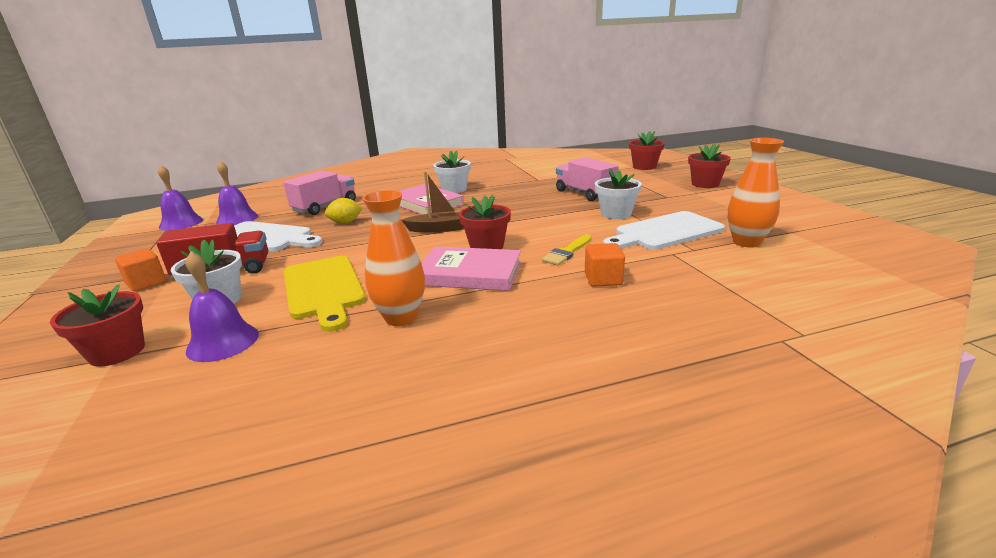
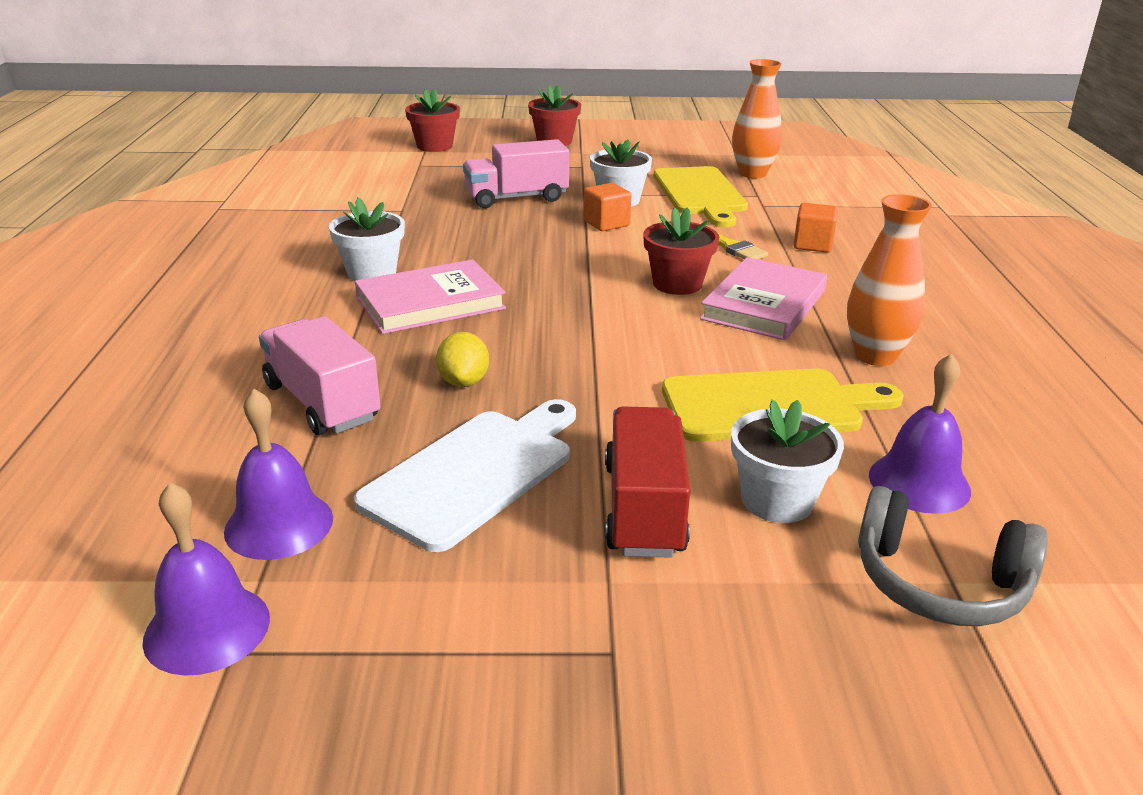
camera: 75 degrees left, 5 degrees up
red flower pot [50,284,145,367] -> grey headphones [858,486,1048,626]
orange cube [115,249,166,292] -> orange cube moved to [584,183,631,231]
brown boat [402,172,464,232] -> none
white cutting board [603,211,725,250] -> yellow cutting board [654,166,748,227]

